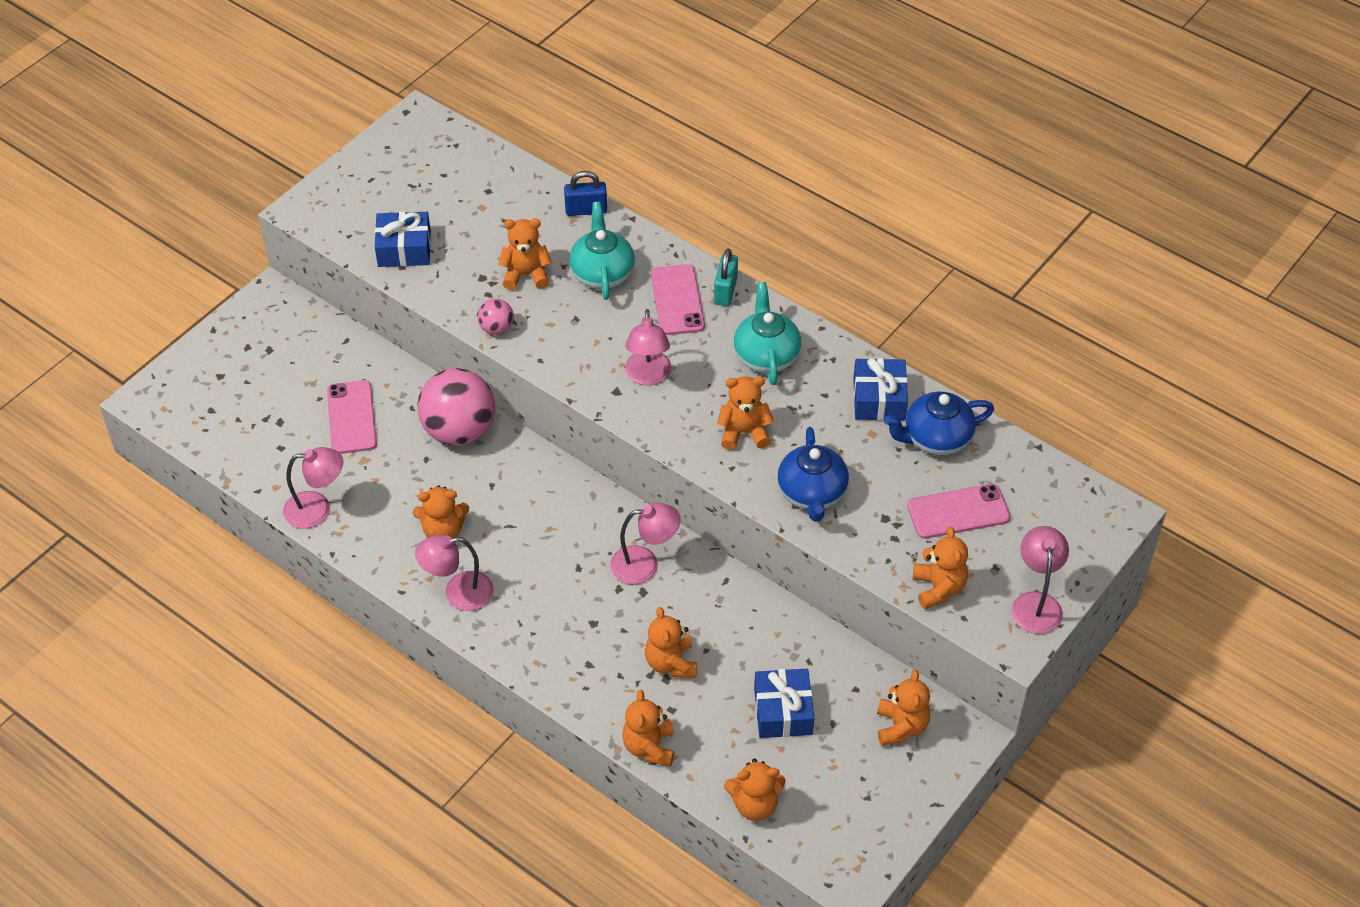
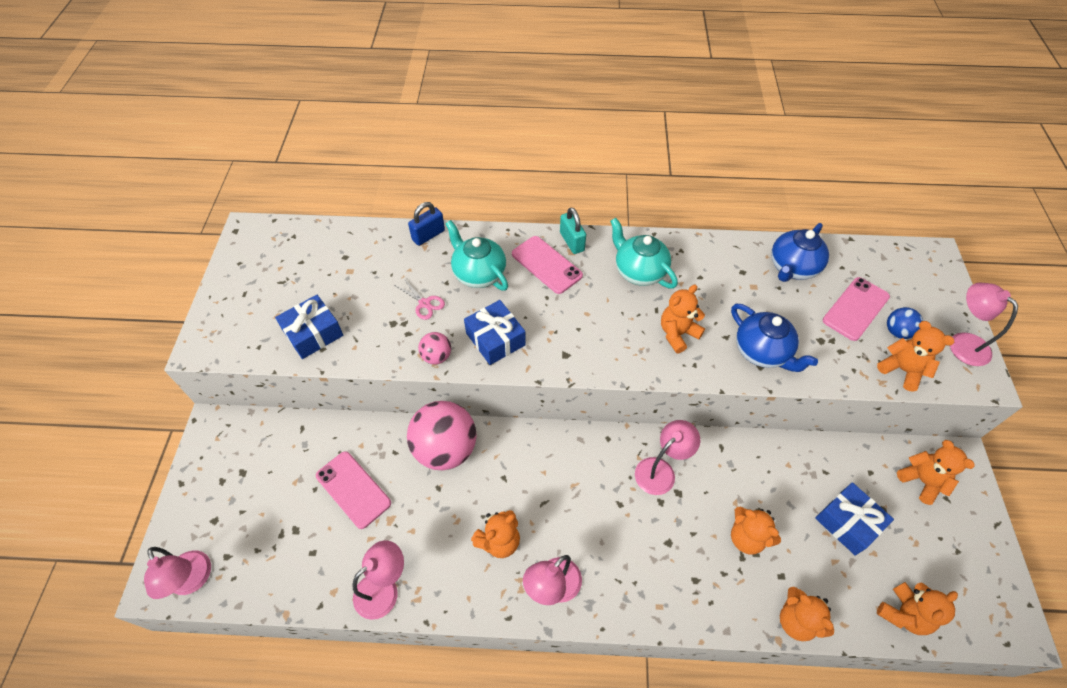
camera: 35 degrees left, 5 degrees up
orange teddy bear [498,219,552,290] -> pink scissors [395,279,445,320]
pink lamp [625,309,672,386] -> pink lamp moved to [144,547,211,599]
blue gift [853,358,908,421] -> blue gift moved to [464,300,526,365]
none -> blue ball [887,307,923,339]

